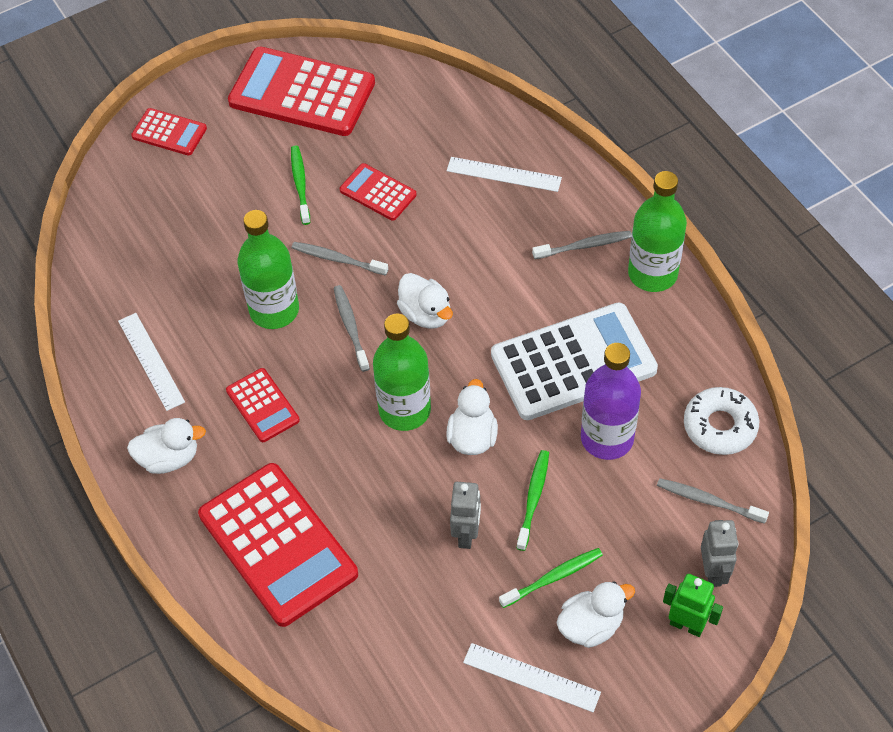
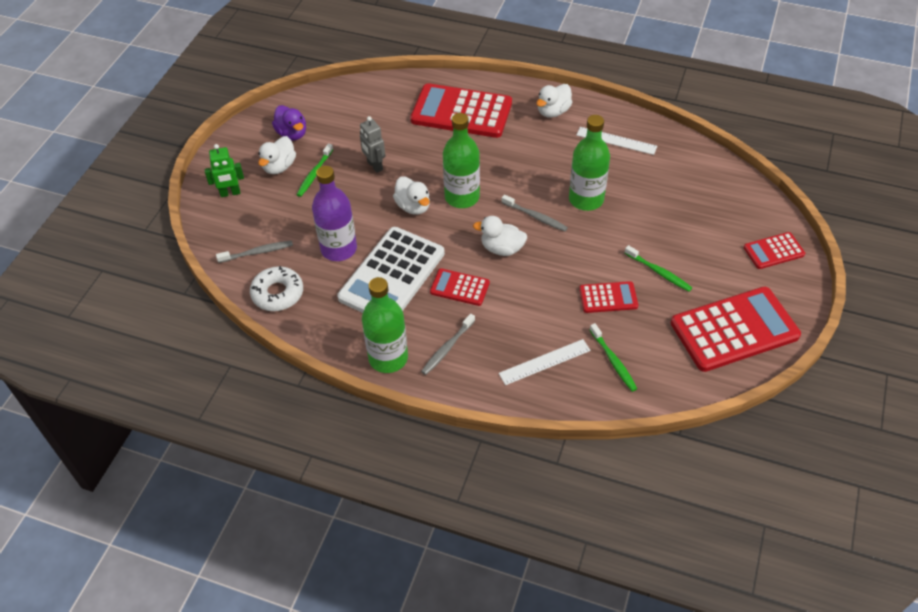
camera: 140 degrees right, 5 degrees down
red calculator [226,368,300,442] -> red calculator moved to [430,268,490,306]
grey toothbrush [291,242,388,276] -> none
white ruler [463,643,601,712] -> purple duck [272,105,306,140]
green toothbrush [516,450,549,551] -> green toothbrush moved to [590,323,637,392]
grey robot [701,520,738,587] -> none

